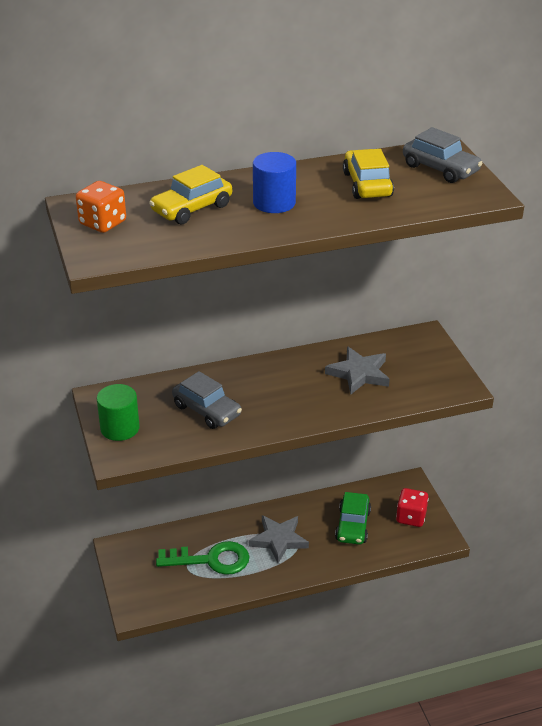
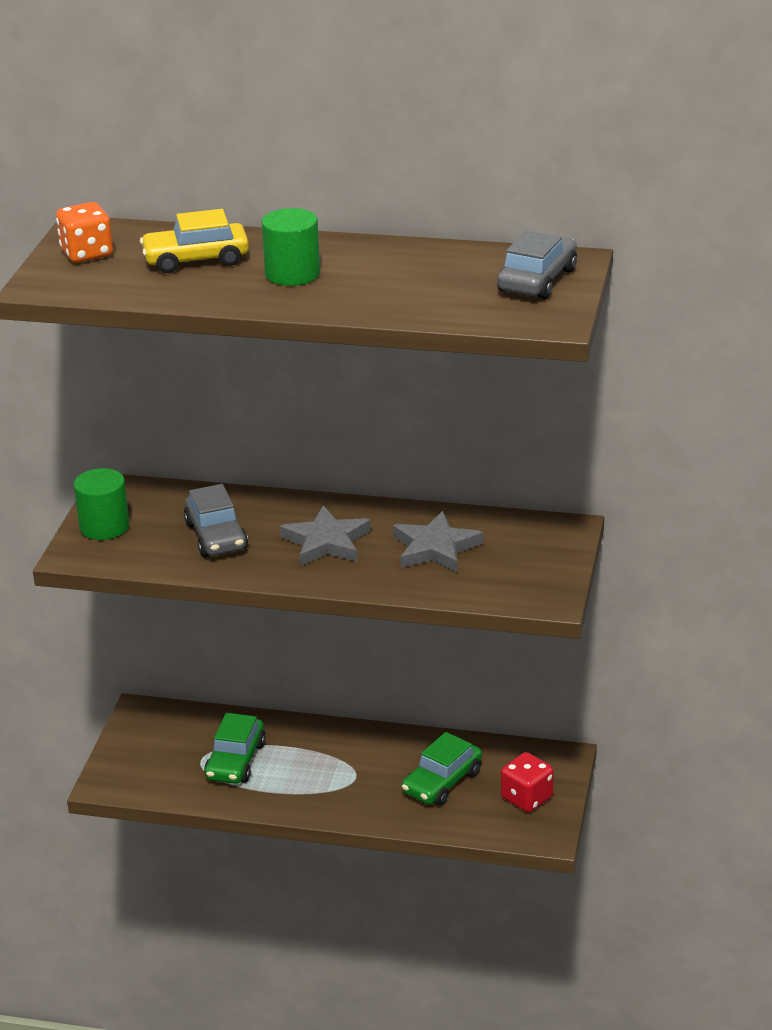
camera: 30 degrees right, 5 degrees down
green key [156,541,249,575] -> green car [204,713,266,784]
grey star [249,515,309,563] -> grey star moved to [280,505,371,566]
blue cylinder [253,152,296,213] -> green cylinder [261,208,320,286]
yellow car [343,149,394,199] -> none
grey car [403,127,483,183] -> grey car turned 135 degrees counterclockwise [497,231,577,299]

